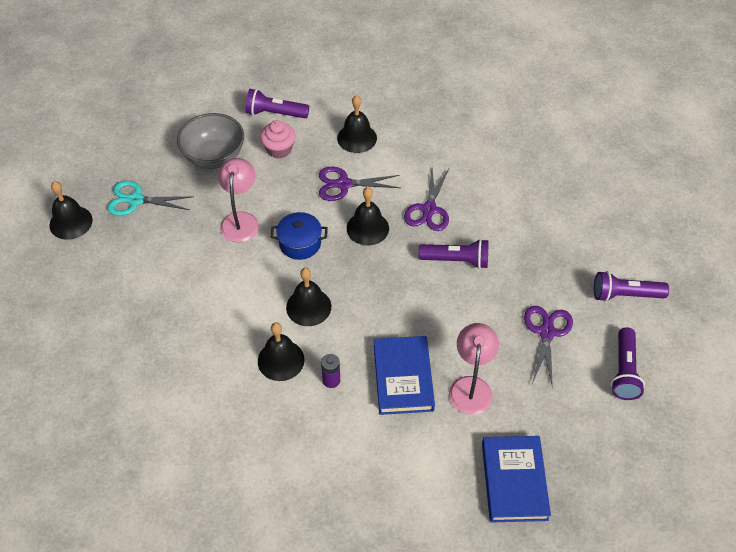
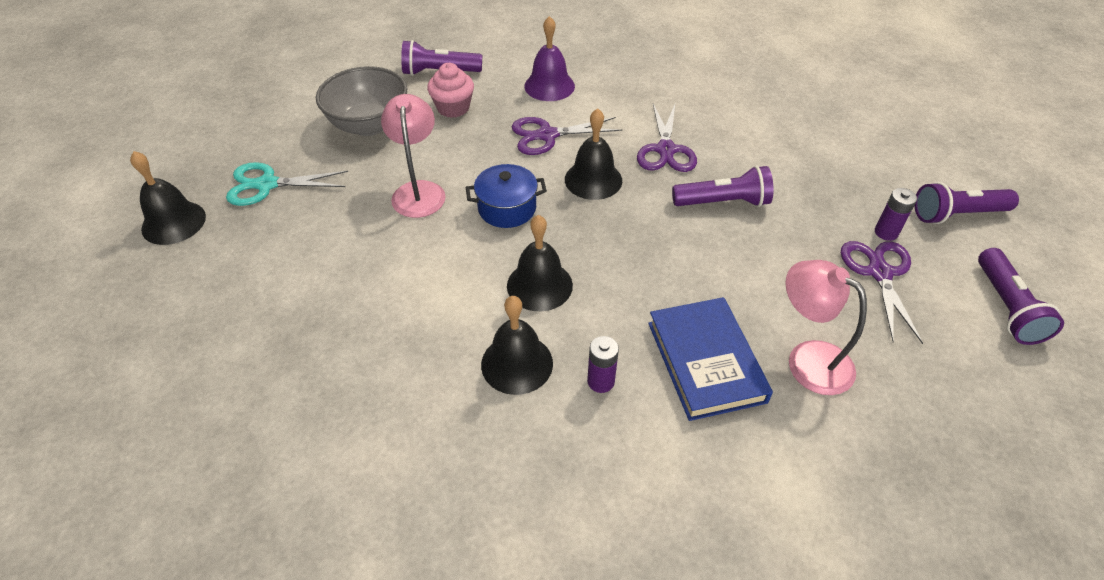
camera: 10 degrees left, 5 degrees down
black bell [337,95,377,153] -> purple bell [524,16,575,101]
pink lamp [449,323,499,415] -> pink lamp turned 45 degrees counterclockwise [785,260,867,395]
blue book [482,436,551,523] -> none
none -> purple battery [875,188,917,241]

